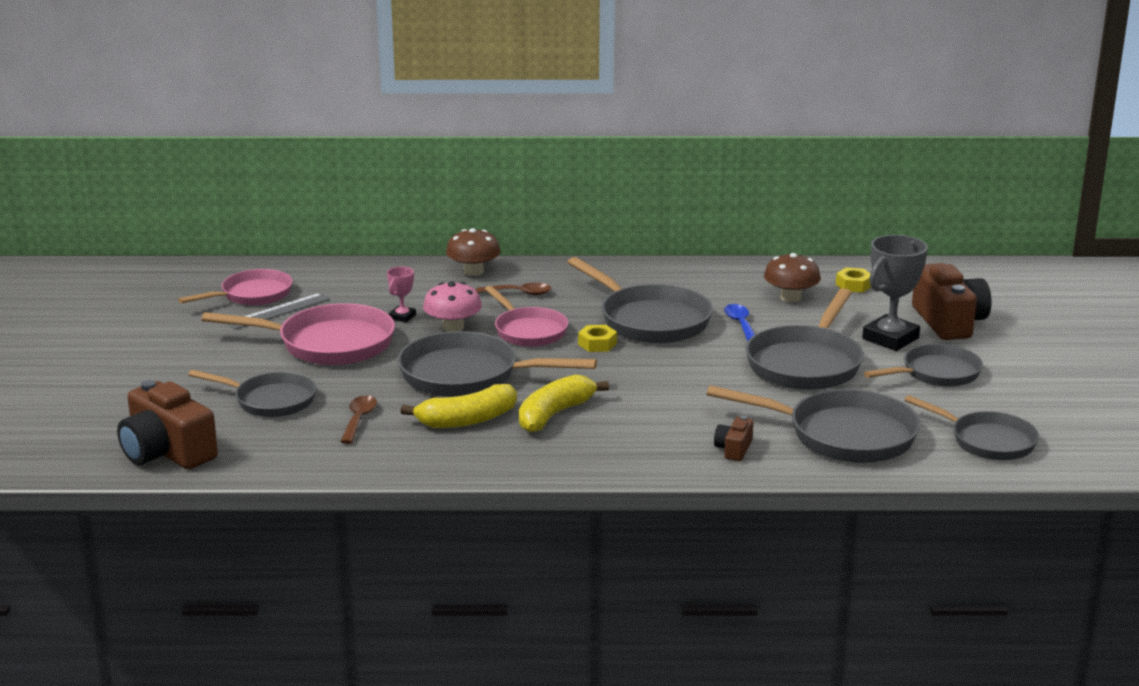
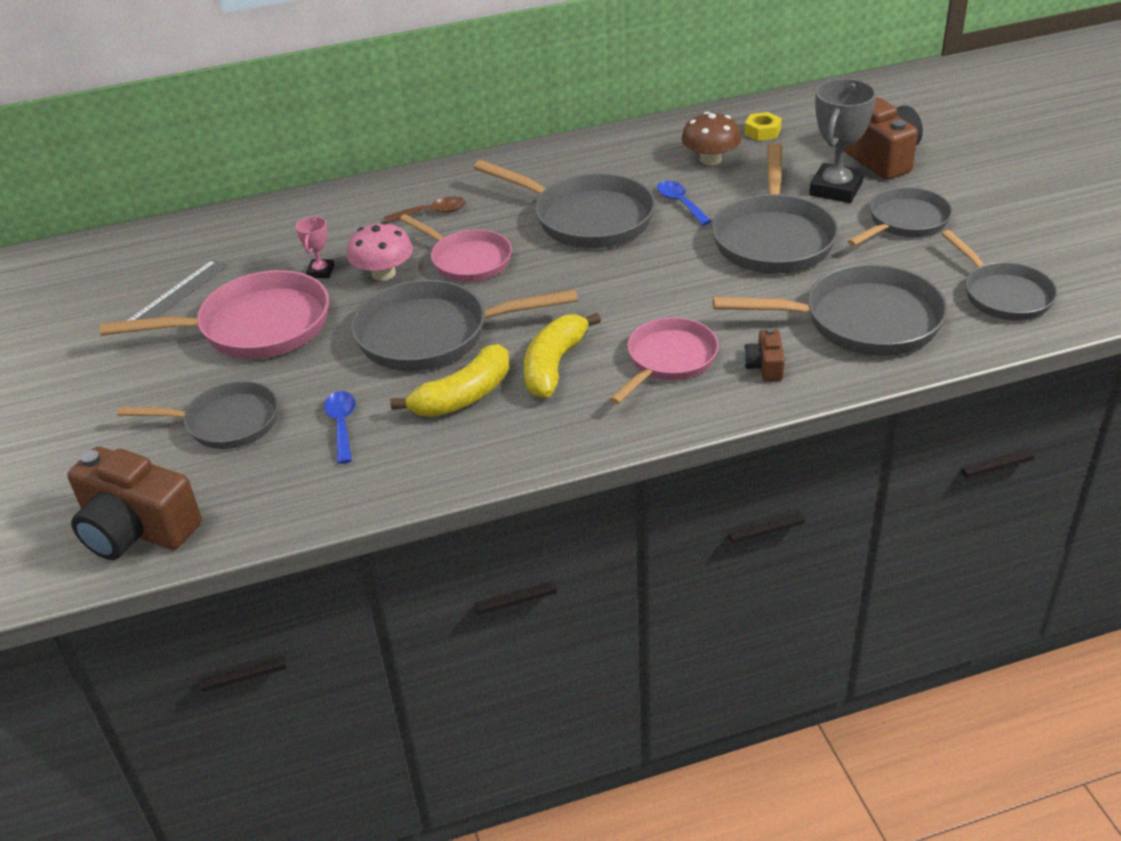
camera: 15 degrees left, 15 degrees up
pink pan [178,269,293,306] -> pink pan moved to [610,317,719,404]
brown spoon [340,395,377,444] -> blue spoon [324,391,355,464]
brown mushroom [446,228,501,276] -> none
yellow nut [578,325,617,352] -> none
grey pan [905,395,1039,460] -> grey pan turned 45 degrees clockwise [942,230,1058,321]

